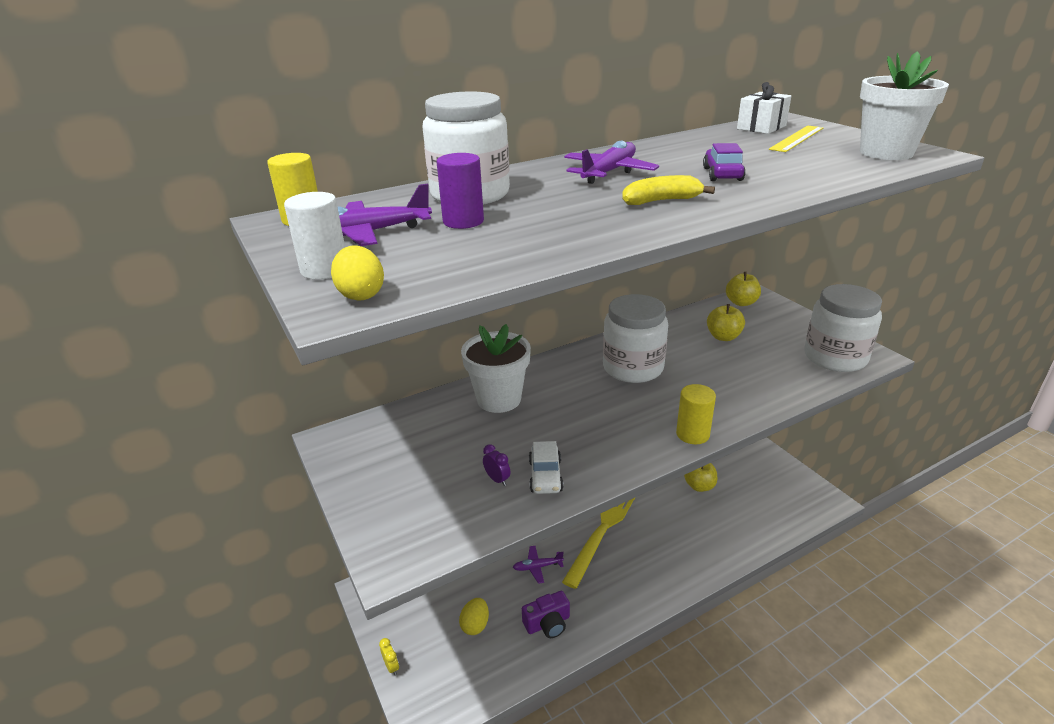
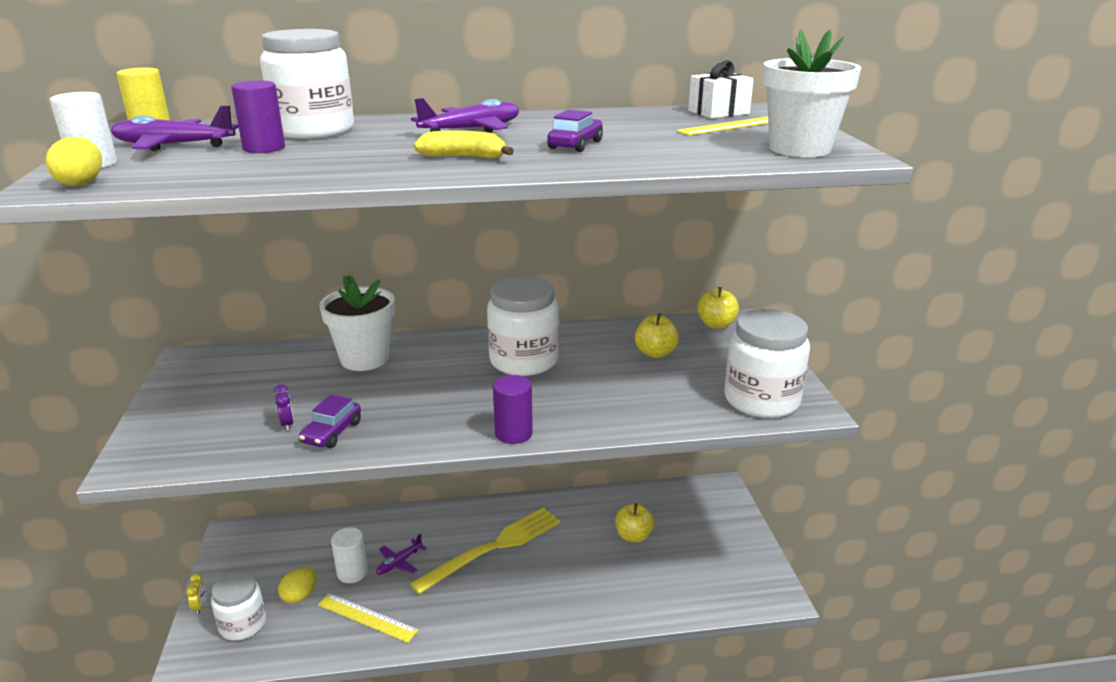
camera: 20 degrees right, 5 degrees down
purple plane [513,546,564,584] -> purple plane turned 60 degrees counterclockwise [376,534,427,575]
purple camera [522,591,570,638] -> yellow ruler [318,593,418,643]
white car [529,441,564,494] -> purple car [299,395,361,448]
yellow cylinder [676,384,716,444] -> purple cylinder [493,375,533,444]
none -> white jar [211,572,266,641]
none -> white cylinder [331,527,368,583]

